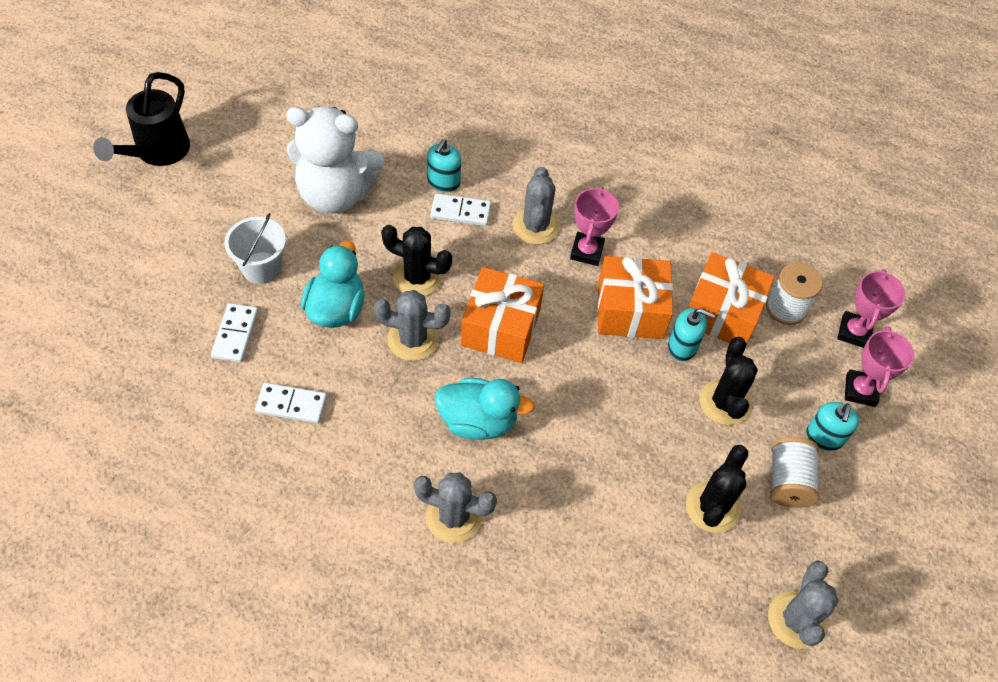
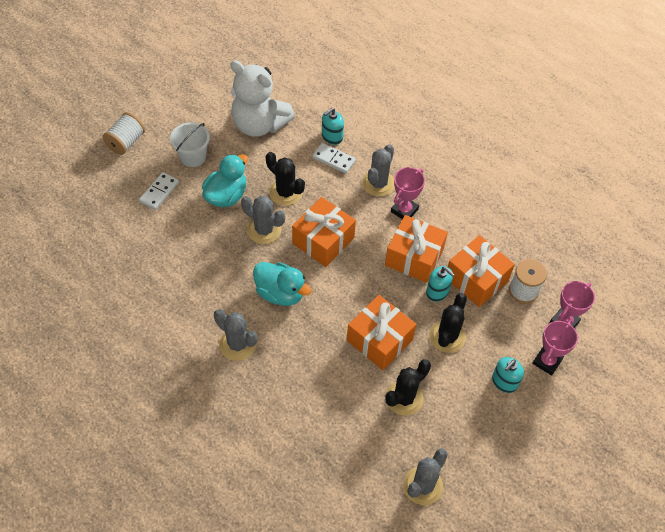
camera: 25 degrees right, 0 degrees up
black watering can [93,72,190,166] -> none
white domino [255,383,327,424] -> none
white spool [770,437,819,508] -> white spool moved to [103,112,145,155]
none -> orange gift [347,295,416,370]

